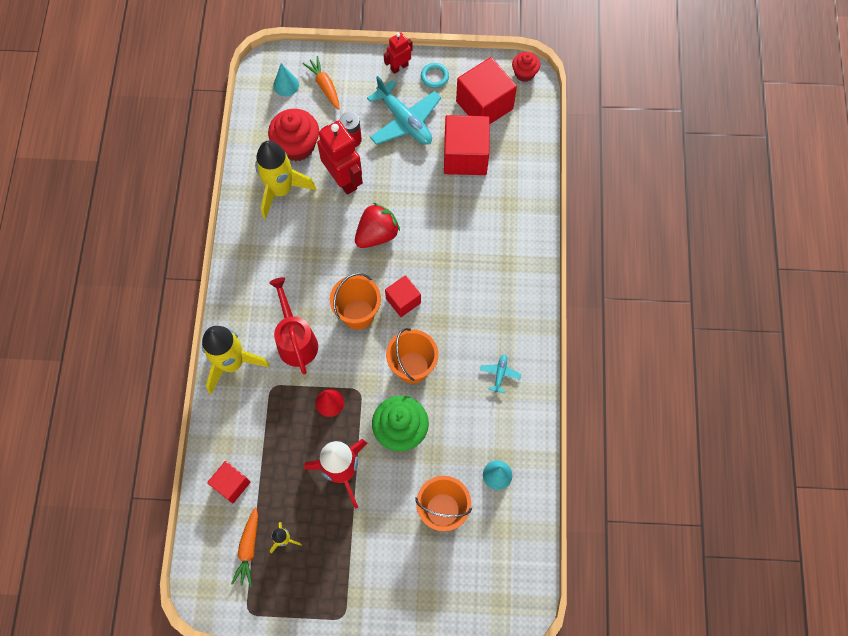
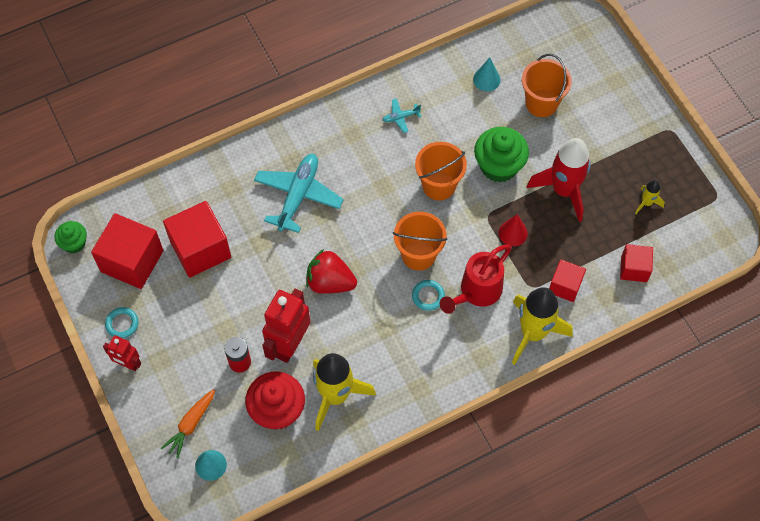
camera: 120 degrees left, 5 degrees down
orange carrot [231,507,258,587] -> none
turquoise plane [367,76,441,145] -> turquoise plane moved to [254,154,344,233]
red cube [385,275,421,317] -> red cube moved to [549,259,586,302]
red cupcake [512,52,540,82] -> green cupcake [55,221,87,253]
none -> turquoise ring [412,280,445,311]

